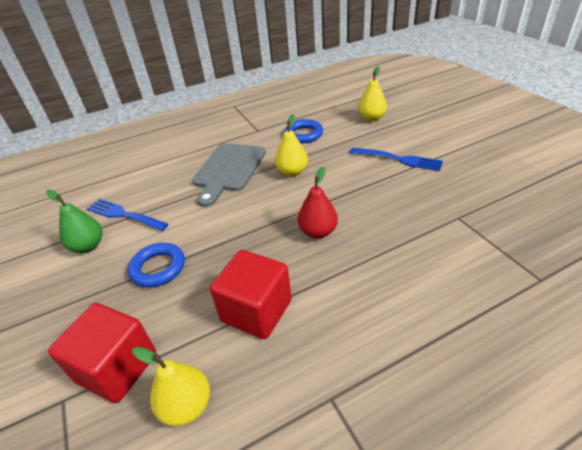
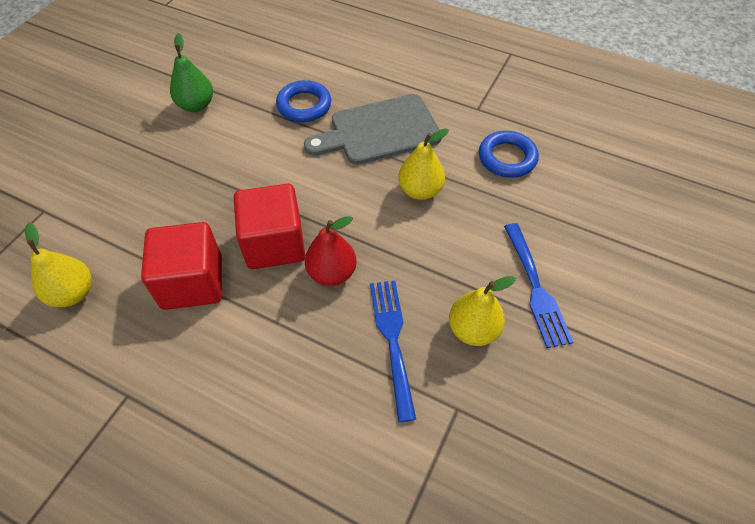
camera: 50 degrees right, 15 degrees up
red cube [48,303,156,403] -> red cube moved to [234,184,305,269]
blue fork [86,199,169,231] -> blue fork moved to [370,280,416,422]
blue ring [128,243,185,287] -> blue ring moved to [276,80,331,122]
yellow pear [358,66,387,121] -> yellow pear moved to [449,276,516,346]

